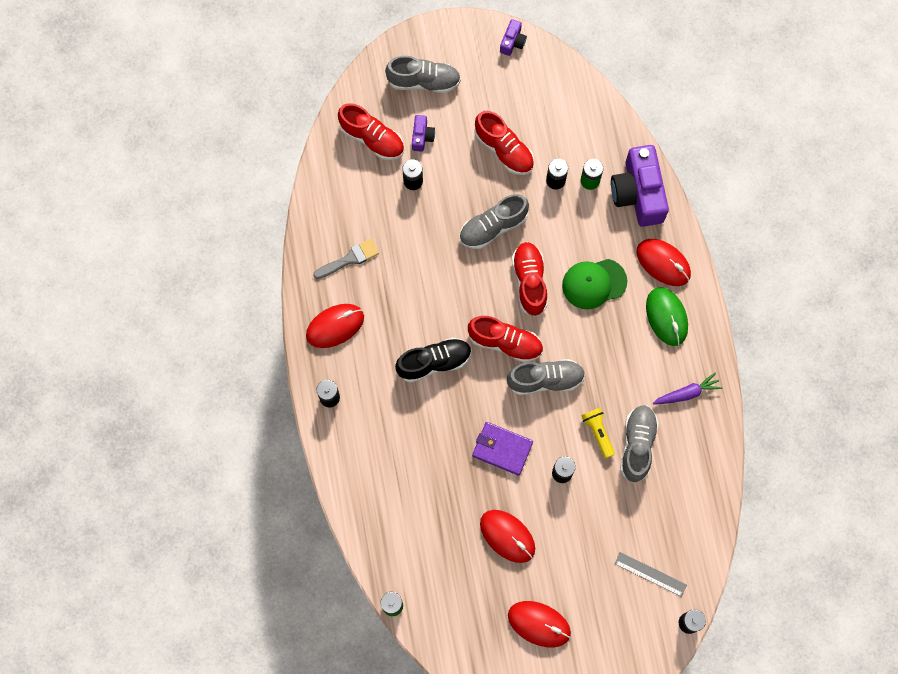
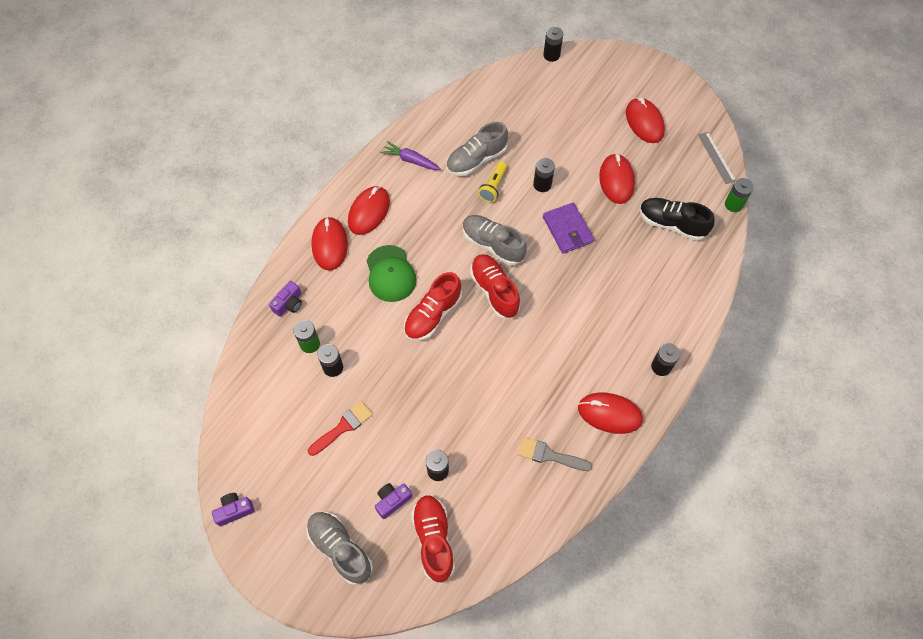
camera: 135 degrees left, 10 degrees down
black shoe [395,337,472,383] -> black shoe moved to [640,198,715,241]
grey shoe [459,194,529,249] -> none
red shoe [474,111,534,175] -> red brush [308,401,373,456]
green cap [562,259,627,310] -> green cap turned 45 degrees clockwise [366,245,417,302]
purple camera [611,145,669,227] -> purple camera [269,281,302,317], size x0.46
grey ruler [615,552,687,597] -> grey ruler moved to [698,132,736,184]
green mouse [646,287,688,346] -> red mouse [348,186,390,235]

